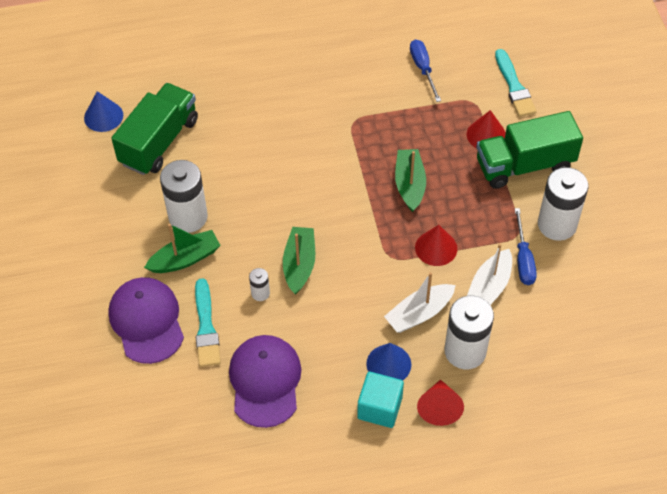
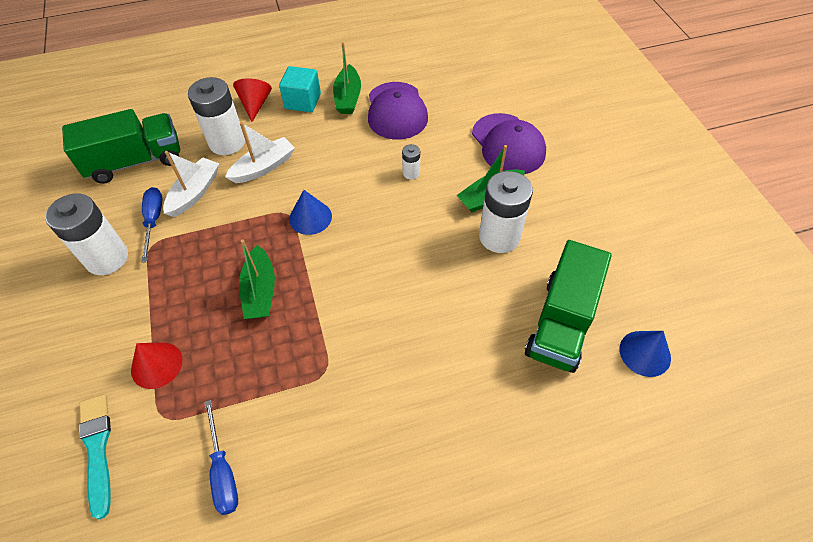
camera: 175 degrees right, 0 degrees up
turquoise brush [195,279,221,367] -> none
green boat [283,227,315,294] -> green boat moved to [333,42,361,114]
blue cone [366,343,411,380] -> blue cone moved to [289,190,332,235]
red cone [415,225,457,266] -> none
green truck [477,111,583,189] -> green truck moved to [62,109,180,184]

